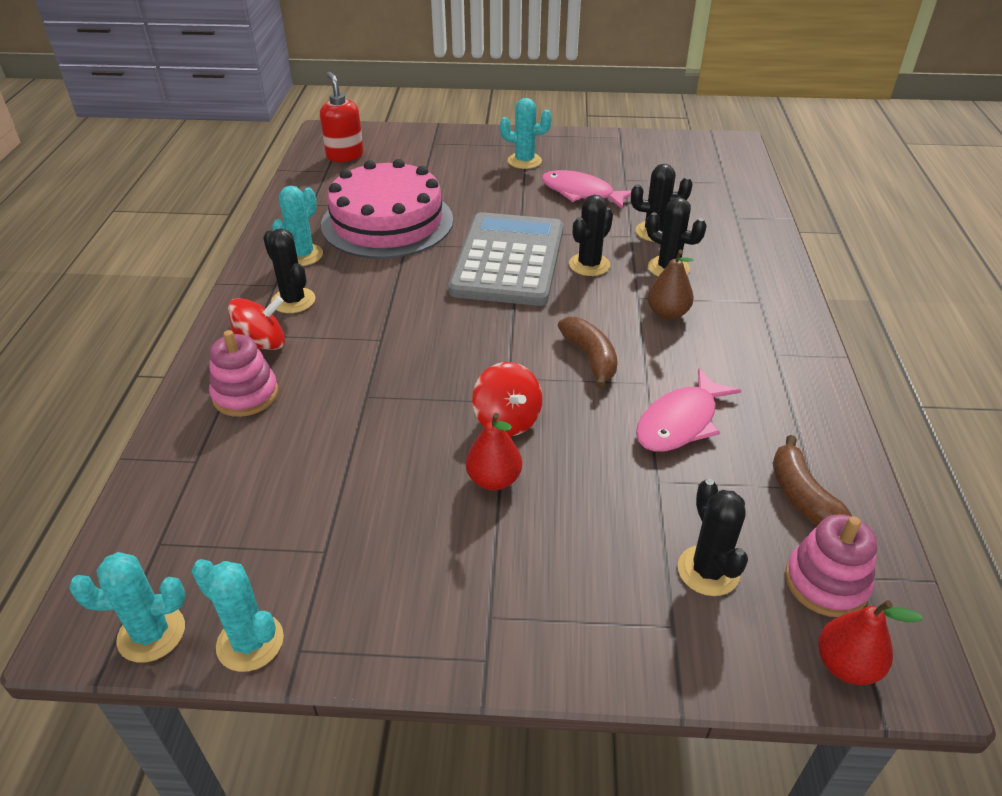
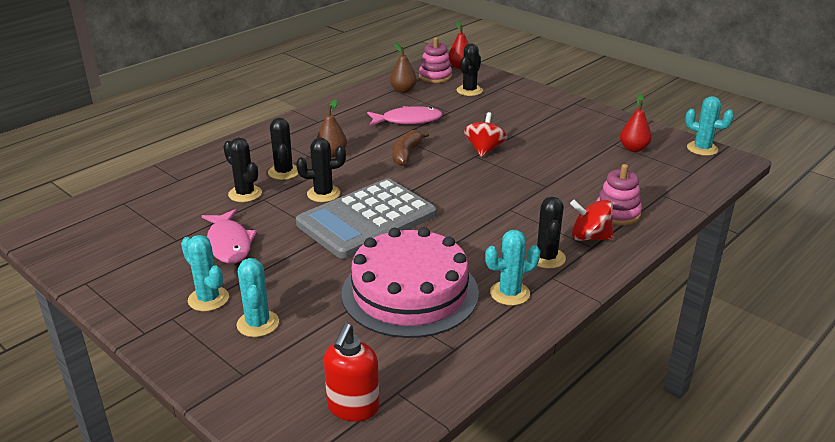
camera: 140 degrees left, 10 degrees down
turquoise cactus [191,559,284,672] -> turquoise cactus moved to [237,258,279,337]
red pear [466,413,522,490] -> red pear moved to [620,94,652,152]
brown banana [772,435,852,526] -> brown pear [390,43,417,93]

